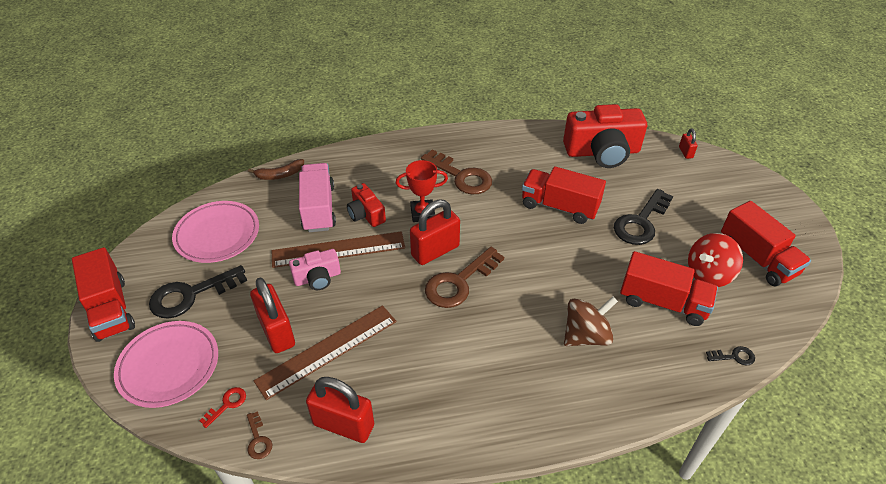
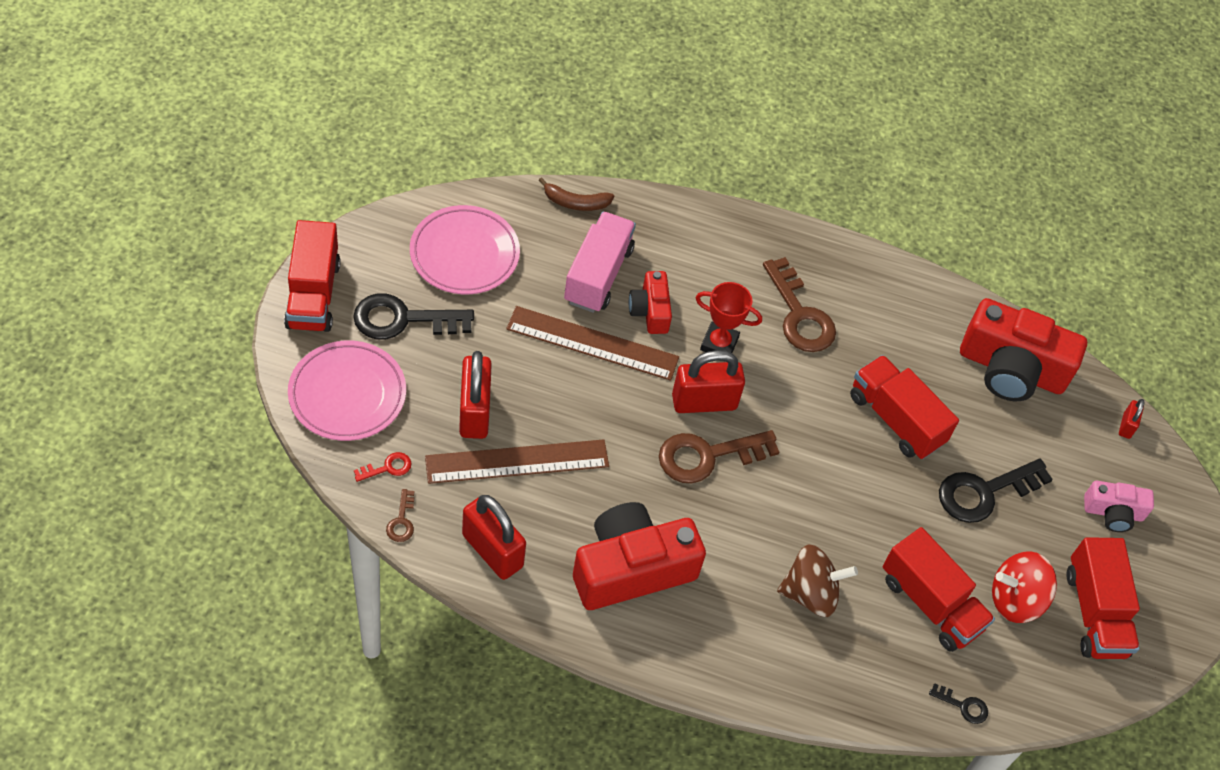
camera: 20 degrees right, 10 degrees up
pink camera [289,249,341,290] -> pink camera moved to [1084,481,1154,532]
none -> red camera [573,502,706,610]

